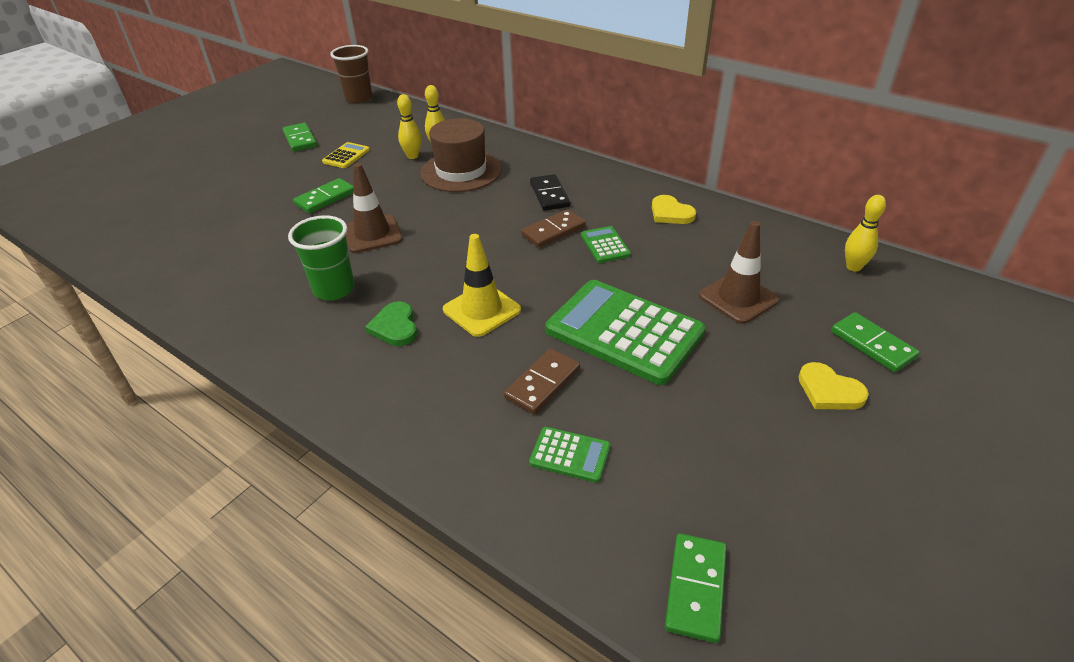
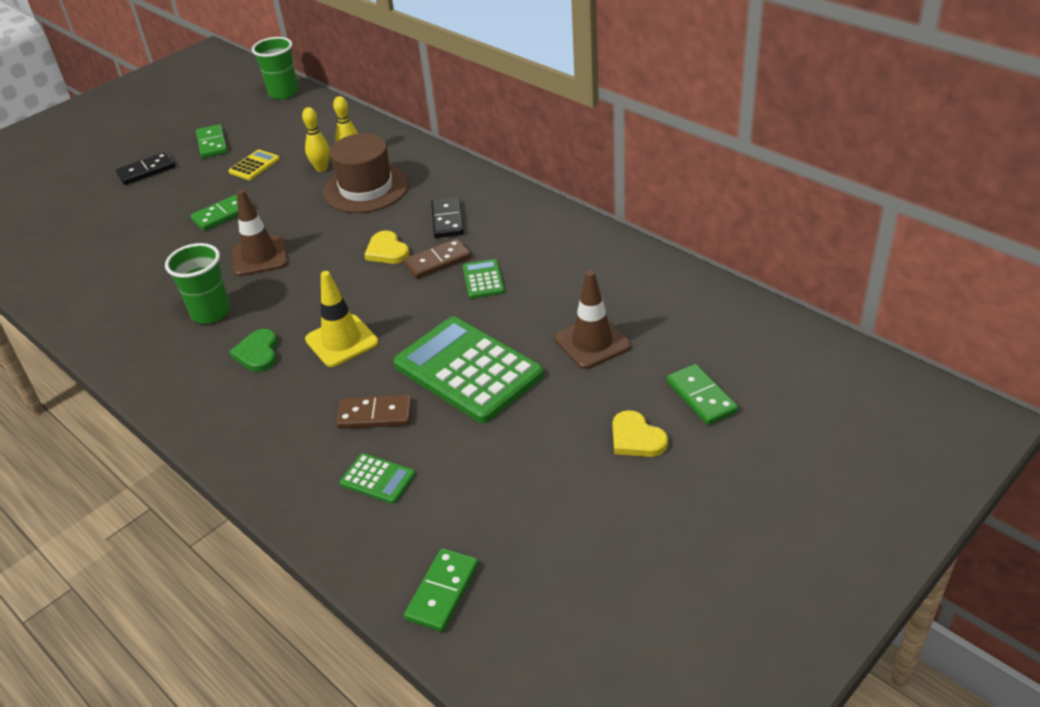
camera: 10 degrees right, 0 degrees up
brown cup [330,45,372,103] -> green cup [252,37,298,100]
brown domino [504,348,580,414] -> brown domino turned 45 degrees clockwise [336,395,412,429]
yellow heart [652,195,696,224] -> yellow heart moved to [364,231,410,264]
yellow bowling pin [845,195,886,271] -> none
none -> black domino [116,152,175,185]

